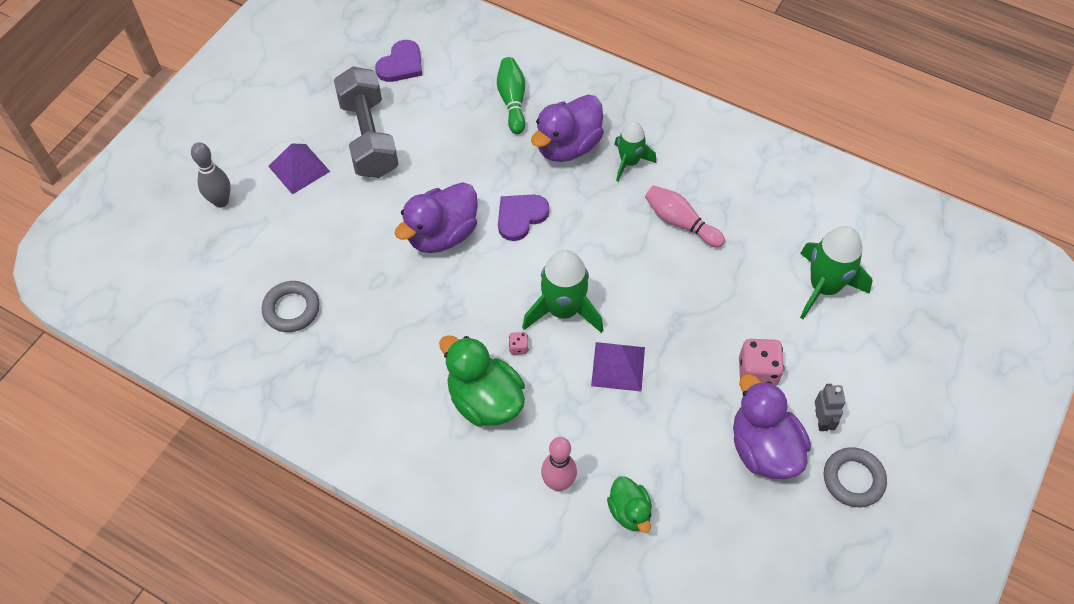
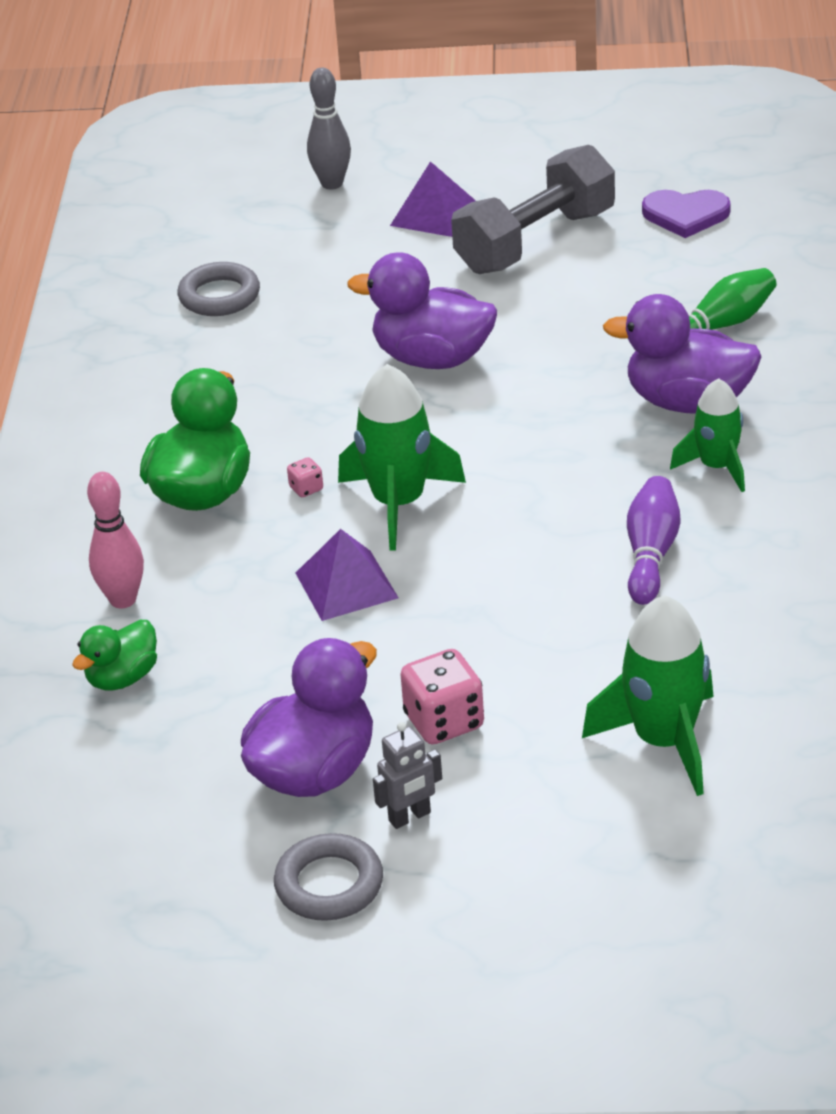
camera: 65 degrees right, 20 degrees down
purple heart [498,194,550,241] -> none
pink bowling pin [645,185,725,248] -> purple bowling pin [627,476,681,605]

